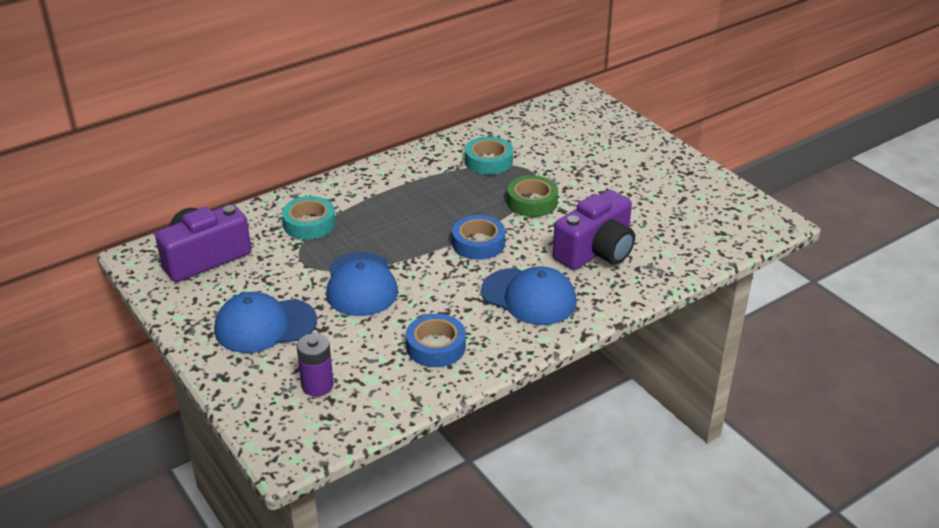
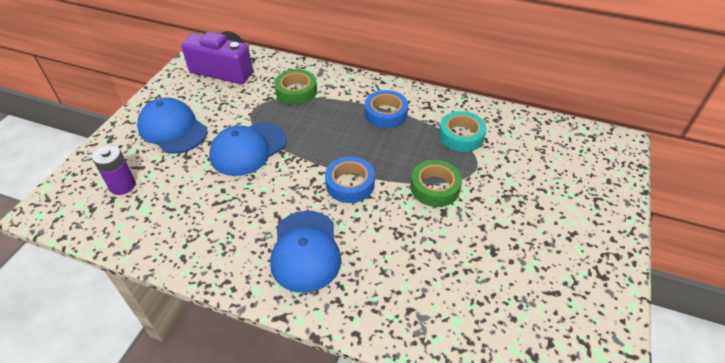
camera: 55 degrees right, 10 degrees up
turquoise tape [282,196,336,240] -> green tape [274,69,317,105]
blue tape [406,314,466,367] -> blue tape moved to [365,90,408,128]
purple camera [553,190,635,270] -> none

